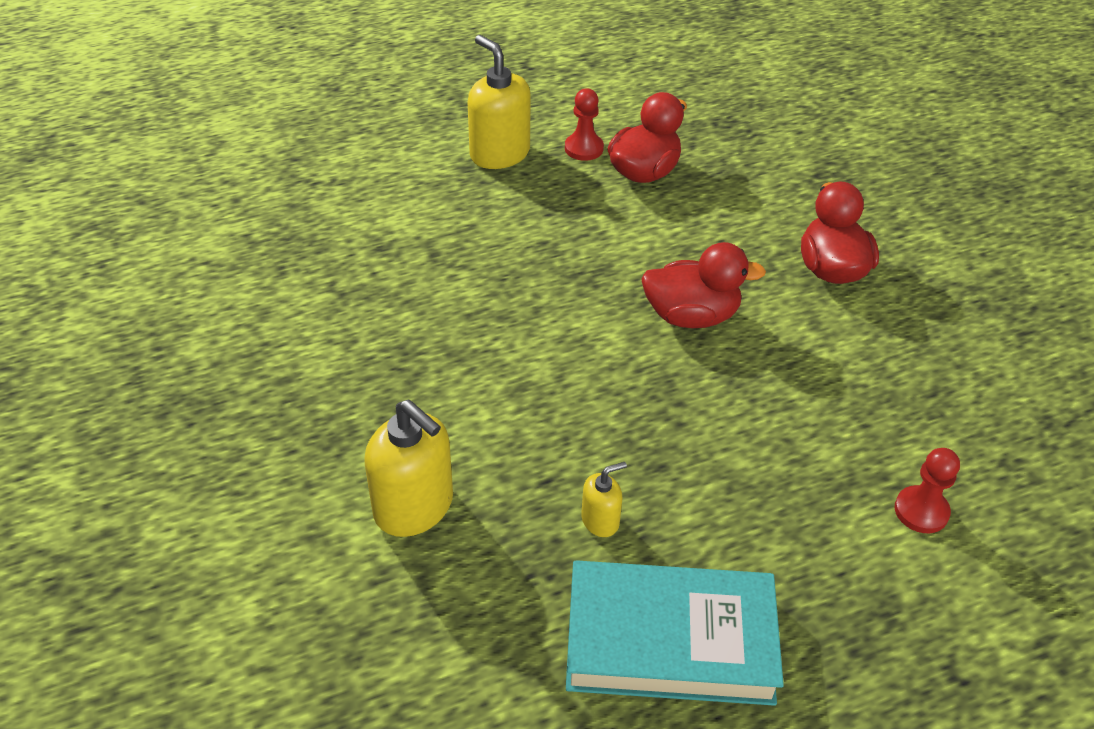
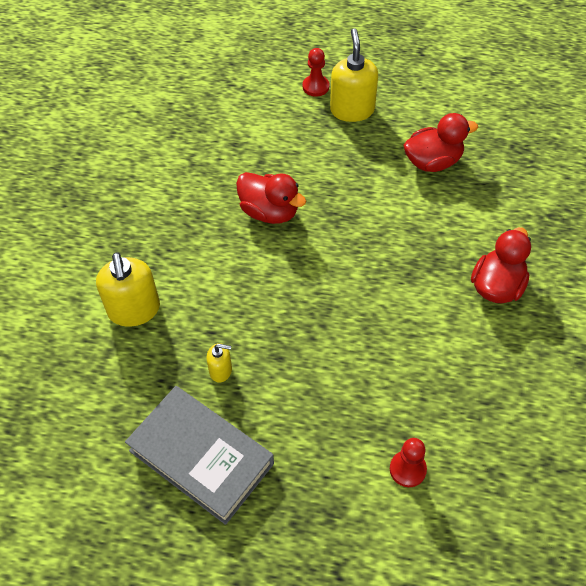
camera: 35 degrees right, 10 degrees up
red pawn [565,88,604,161] -> red pawn moved to [303,48,329,97]
turquoise book [566,560,784,706] -> grey book [125,386,274,525]
red duck [641,242,766,328] -> red duck moved to [236,172,306,224]

